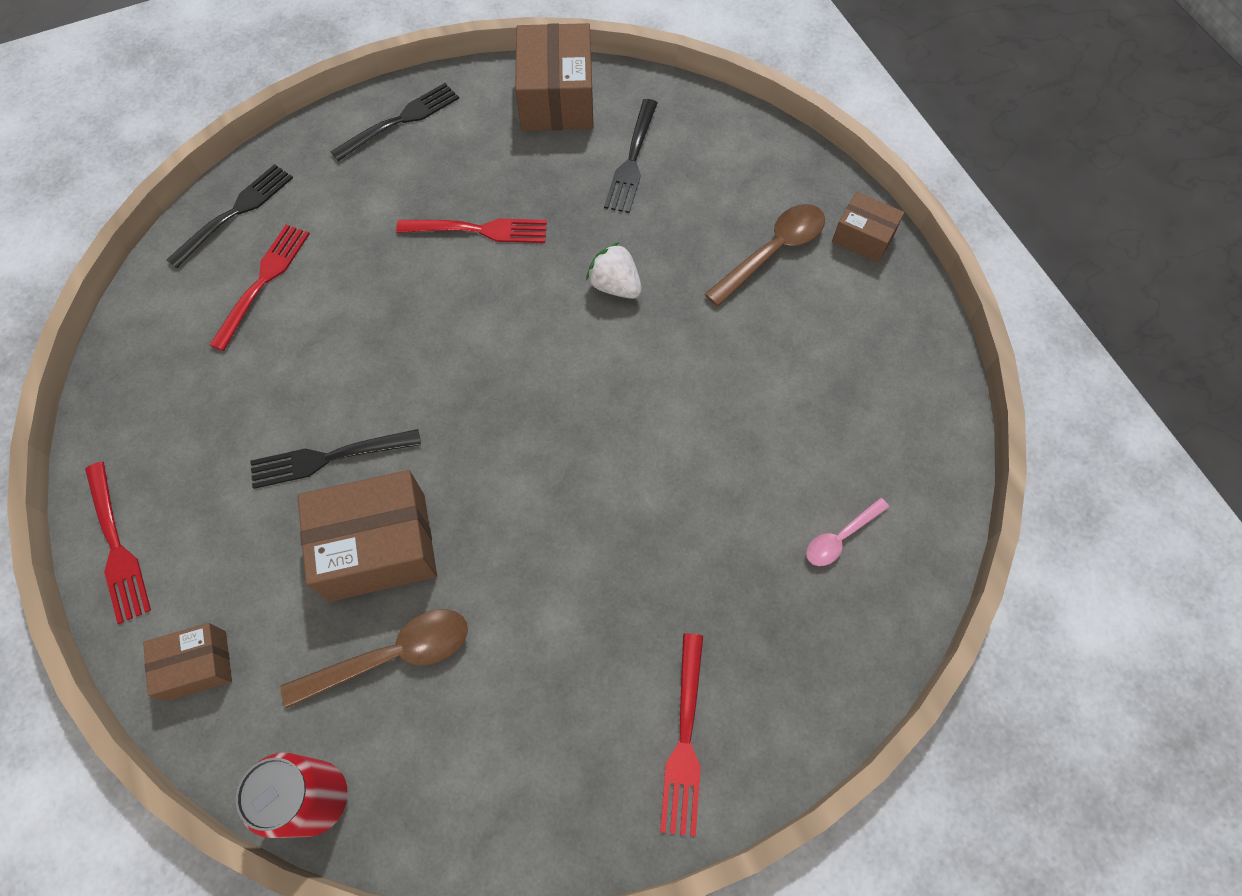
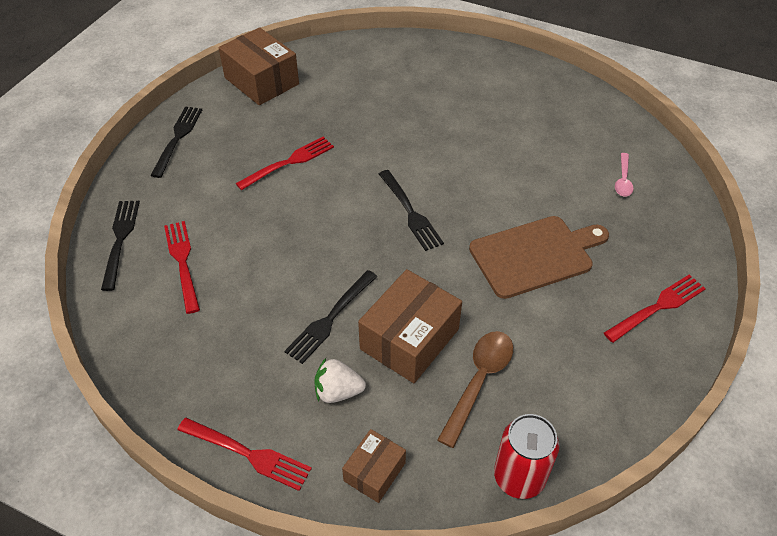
camera: 40 degrees left, 15 degrees down
white strawberry [586,242,642,299] -> white strawberry moved to [314,358,366,403]
black fork [604,99,658,213] -> black fork moved to [379,170,444,251]
red fork [660,633,703,837] -> red fork turned 90 degrees counterclockwise [604,275,706,343]
brown spoon [704,204,825,307] -> none
brown box [832,192,905,263] -> none
none -> brown cutting board [469,216,609,299]

